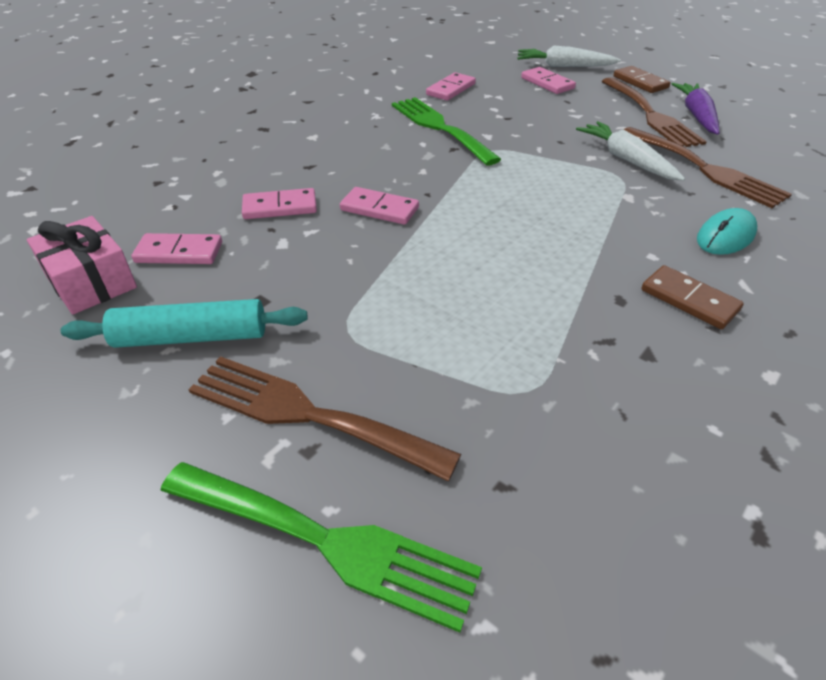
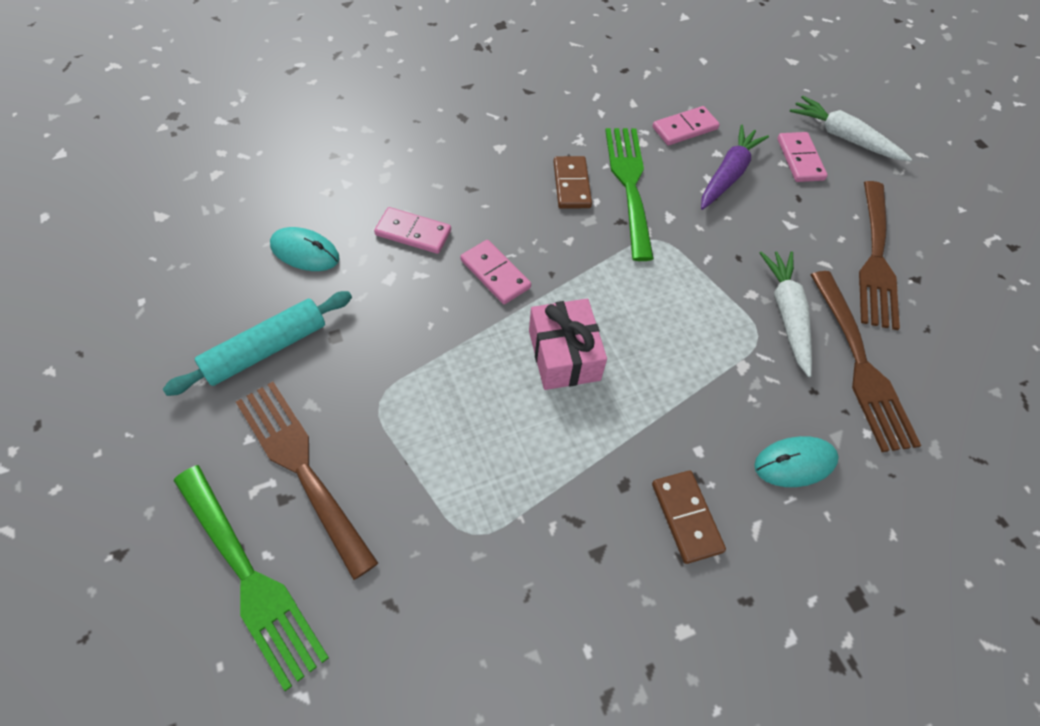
camera: 25 degrees right, 15 degrees up
pink gift [27,216,137,315] -> pink gift moved to [529,299,607,390]
turquoise rolling pin [61,299,308,348] -> turquoise rolling pin turned 60 degrees counterclockwise [163,291,352,396]
pink domino [131,233,222,264] -> turquoise mouse [270,227,340,271]
brown domino [613,66,670,93] -> brown domino moved to [554,156,592,209]
purple carrot [672,83,719,135] -> purple carrot moved to [701,124,769,210]

